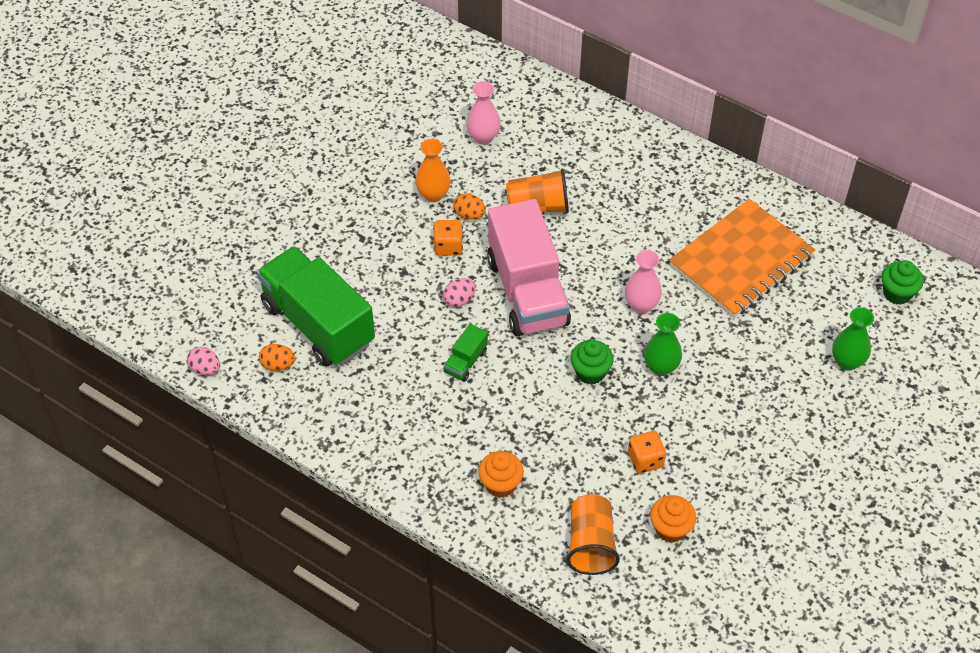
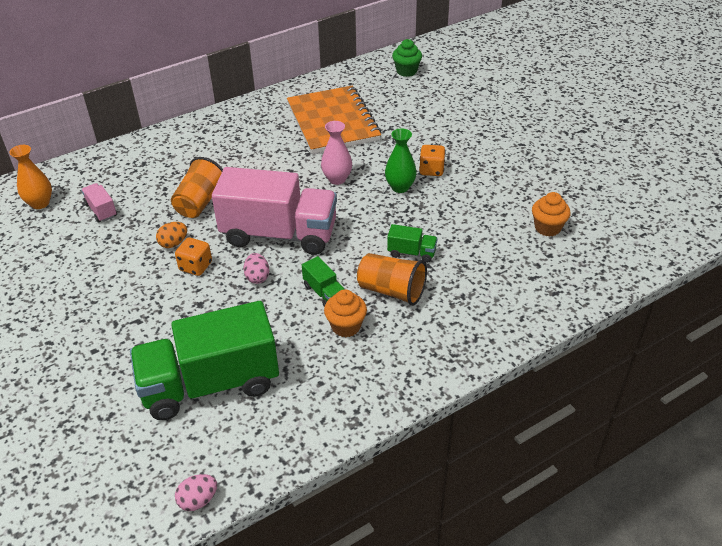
camera: 65 degrees left, 10 degrees down
orange egg [259,344,295,371] -> none
orange vase [415,139,451,202] -> orange vase moved to [9,145,52,209]
pink vase [466,81,501,145] -> pink truck [81,183,117,222]
orange cupcake [478,451,524,498] -> orange cupcake moved to [324,289,367,337]
orange cup [567,494,620,575] -> orange cup moved to [357,253,427,306]
green cupcake [570,340,614,385] -> none
orange dice [628,431,666,473] -> orange dice moved to [419,145,446,176]
green vase [832,307,874,371] -> none
none -> green truck [387,224,438,263]

